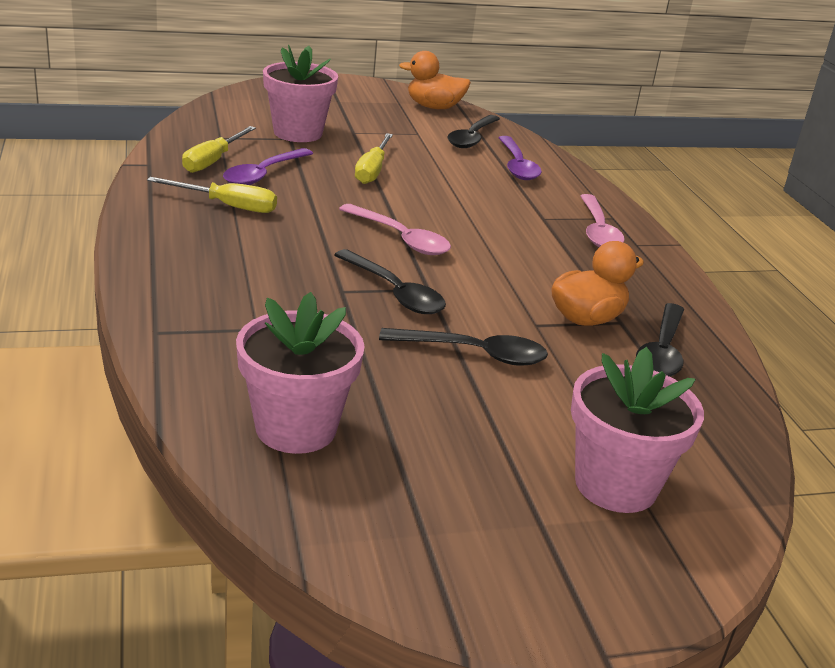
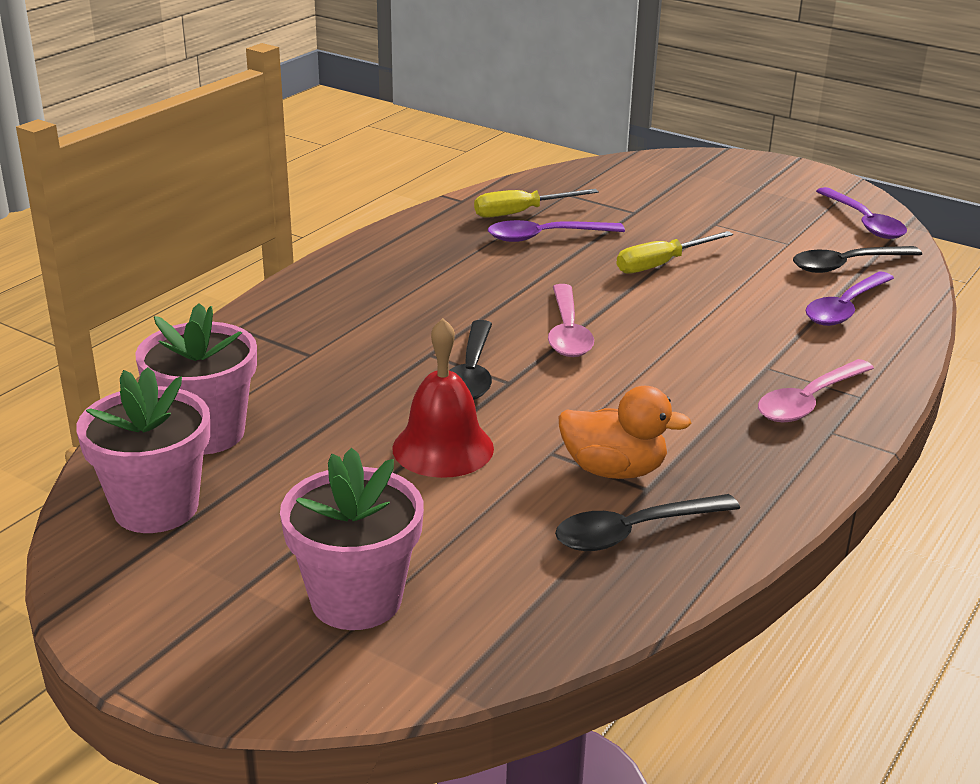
camera: 50 degrees right, 0 degrees up
yellow screwdriver [147,177,277,213] -> none
pink flower pot [263,45,338,142] -> pink flower pot moved to [76,367,210,533]
black spoon [379,328,548,366] -> red bell [392,318,494,478]
orange duck [399,51,471,109] -> purple spoon [816,187,907,239]

